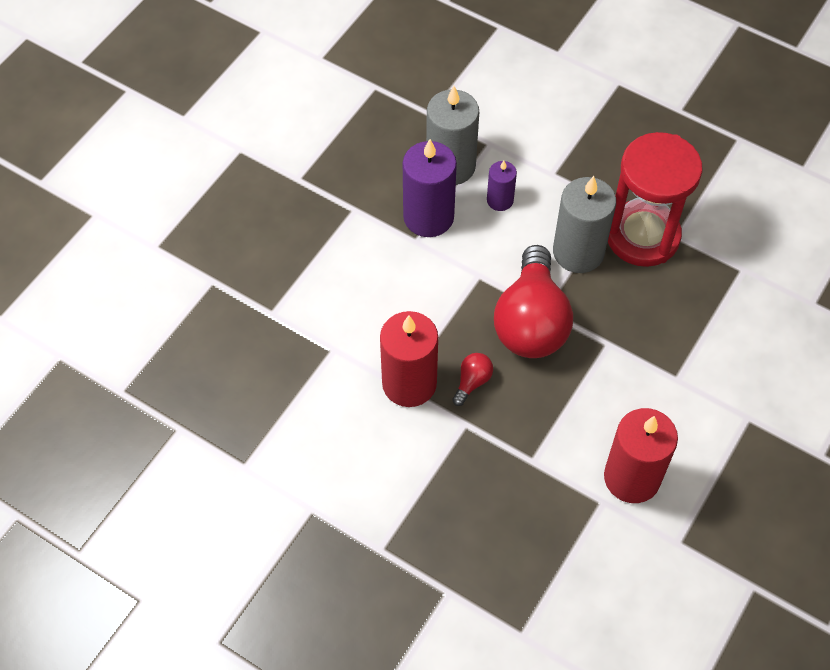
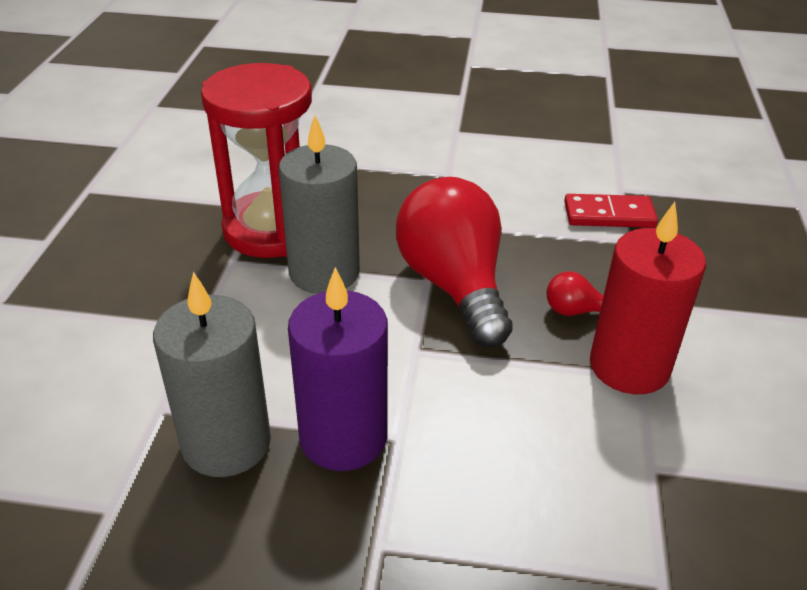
camera: 115 degrees left, 20 degrees down
purple candle [487,161,517,211] -> none
red light bulb [494,245,573,358] -> red light bulb turned 90 degrees counterclockwise [396,177,512,348]
red candle [604,408,678,503] -> none
none -> red domino [564,194,658,228]

